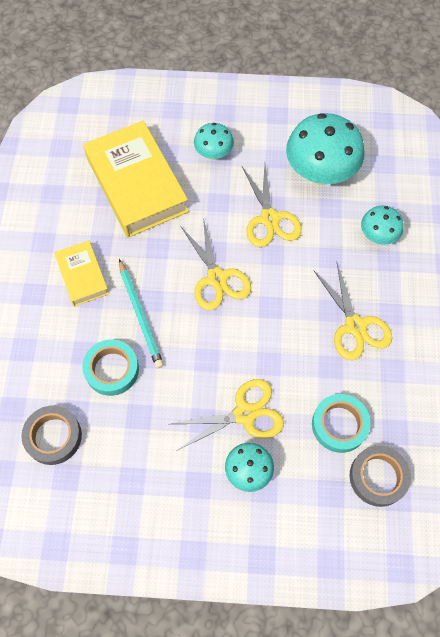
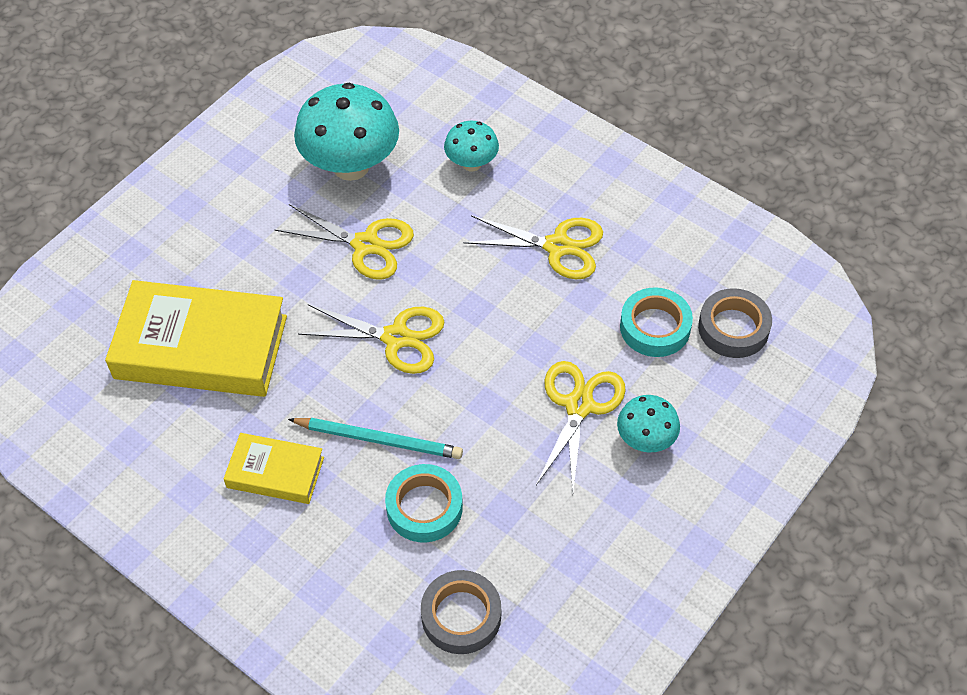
camera: 55 degrees left, 10 degrees down
turquoise mushroom [194,123,234,160] -> none

